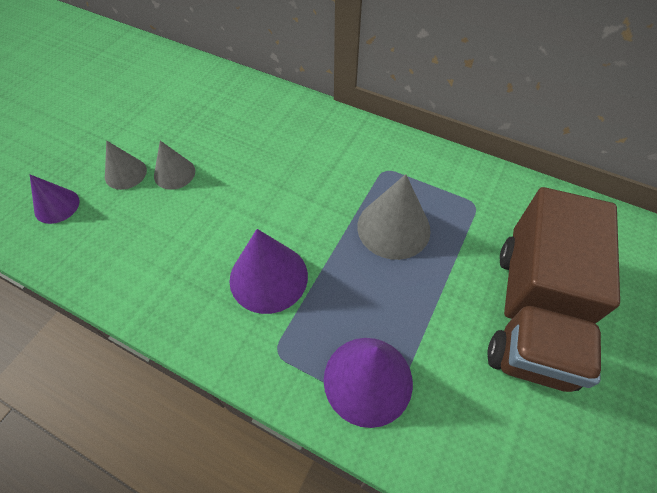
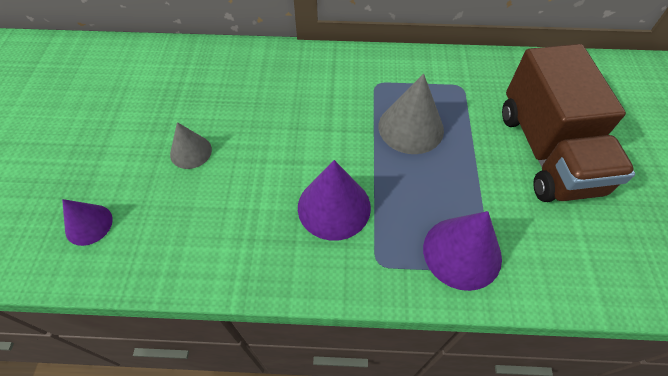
camera: 25 degrees left, 0 degrees up
grey cone [105,140,147,190] -> none

